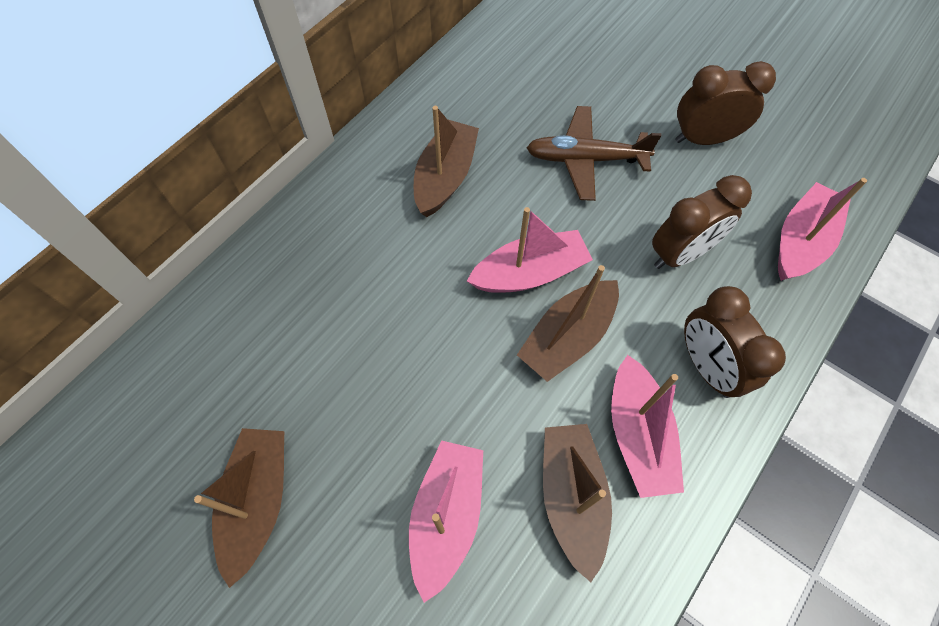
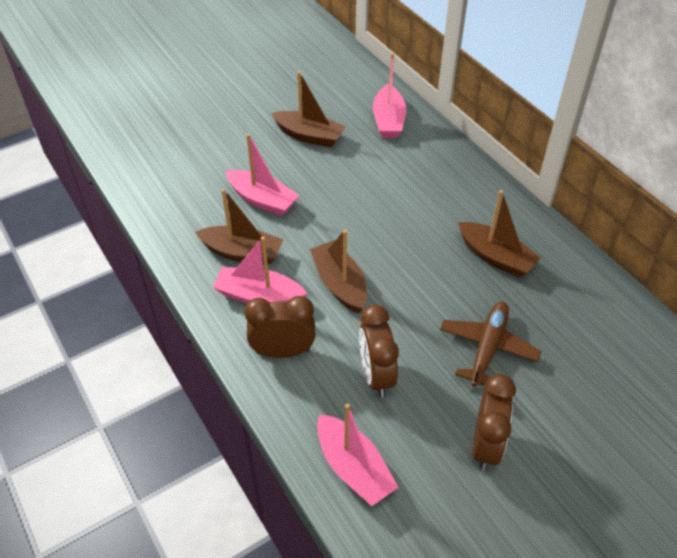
camera: 110 degrees right, 15 degrees down
pink boat [467,207,593,293] -> pink boat moved to [373,53,406,138]

